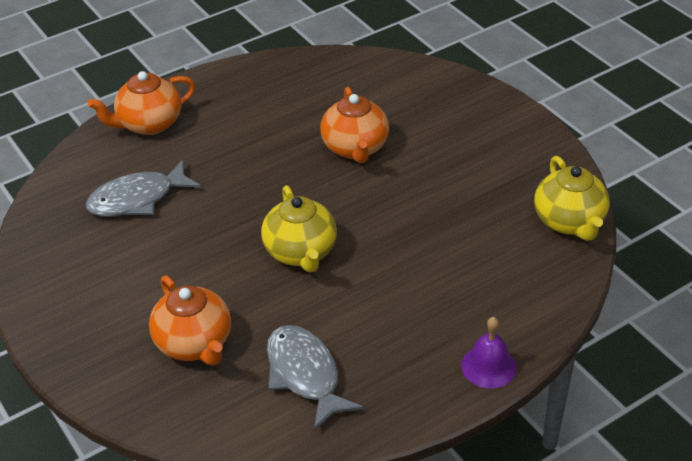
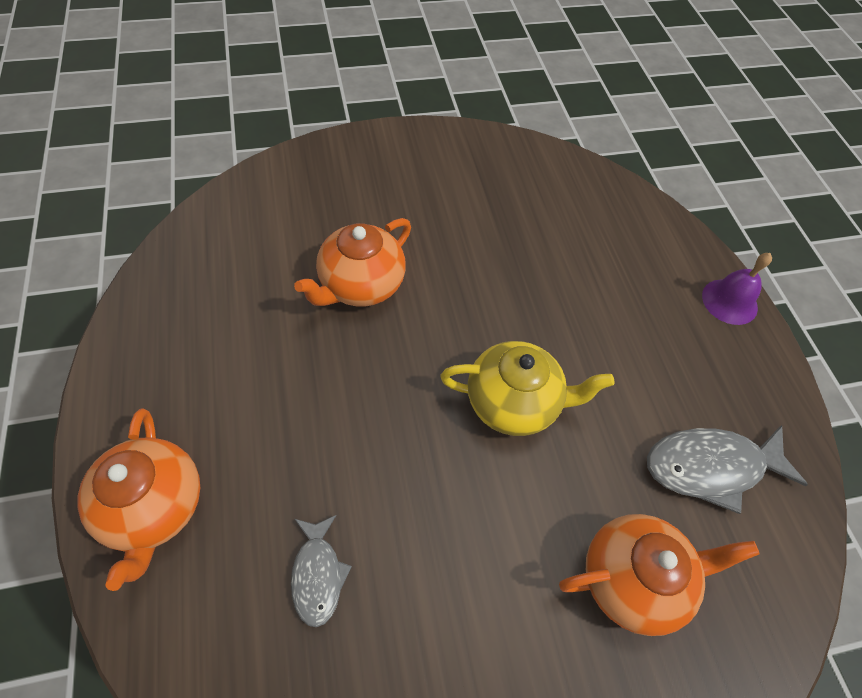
camera: 75 degrees left, 15 degrees up
grey fish [85,160,201,217] -> grey fish [291,515,352,627], size x0.60
orange teapot [320,87,389,163] -> orange teapot turned 120 degrees clockwise [294,218,411,307]
yellow teapot [534,156,610,241] -> none

